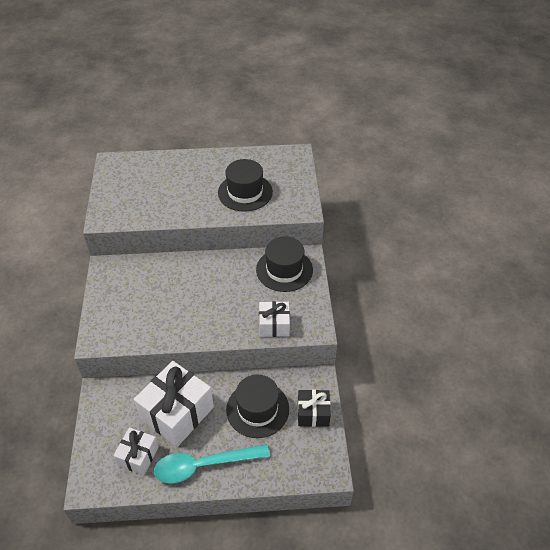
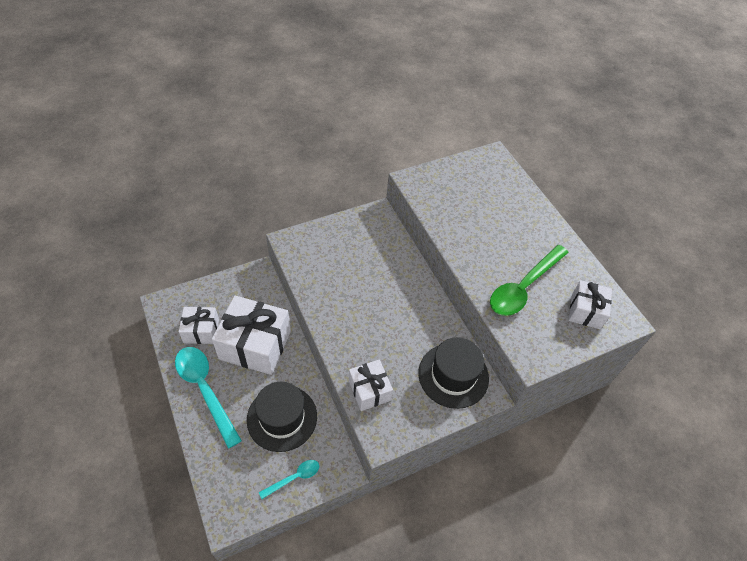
camera: 65 degrees right, 5 degrees up
black hat [218,159,273,212] -> green spoon [490,245,569,316]
black gift [298,390,331,427] -> turquoise spoon [259,460,319,499]
none -> white gift [569,280,612,329]

